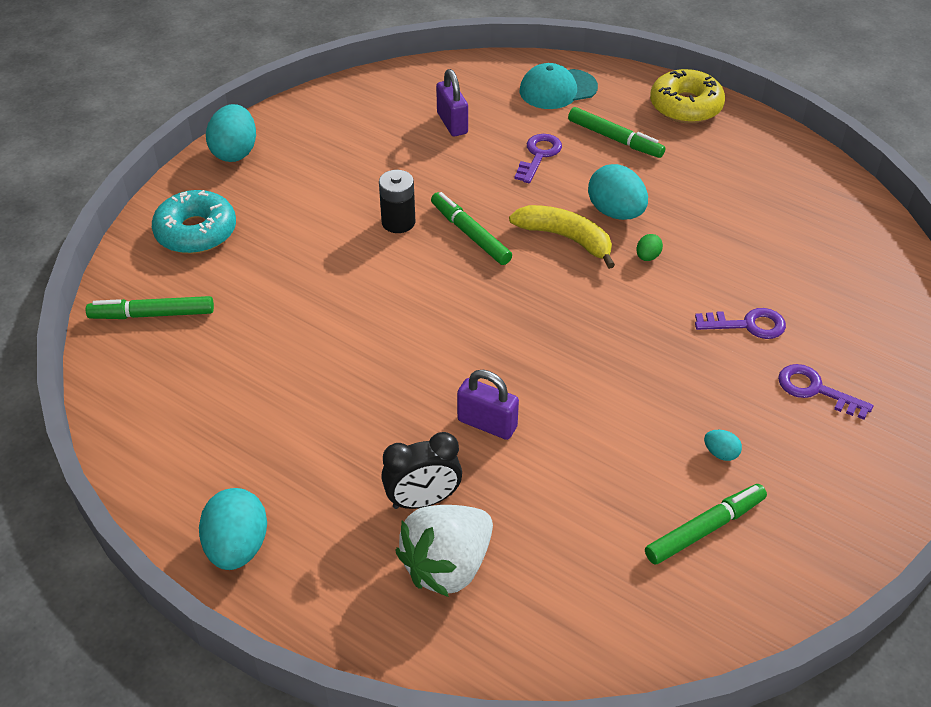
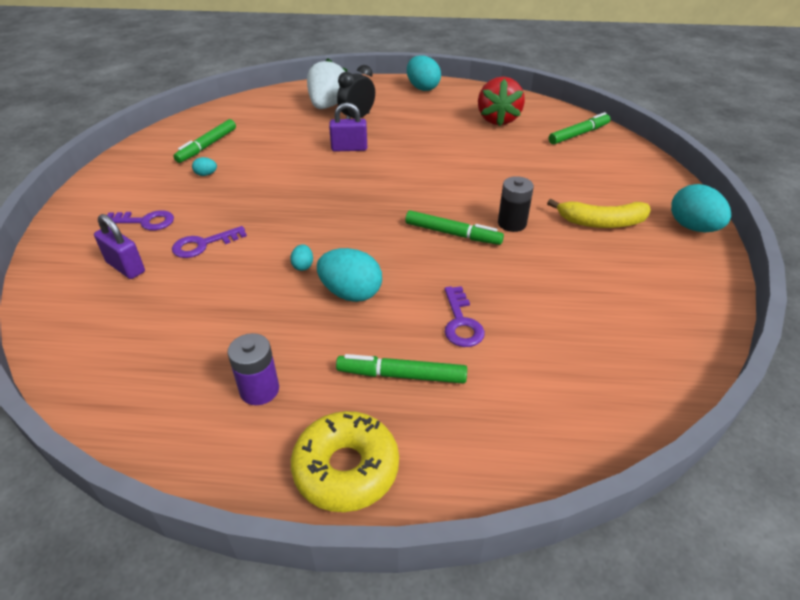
camera: 150 degrees right, 5 degrees down
turquoise donut [152,190,236,254] -> none
purple padlock [436,69,468,137] -> purple padlock moved to [94,214,145,279]
yellow banana [509,205,615,269] -> yellow banana moved to [547,199,651,228]
turquoise cap [520,63,598,109] -> none
green egg [637,234,663,261] -> turquoise egg [290,244,313,271]
none -> purple battery [227,333,279,405]
none -> red strawberry [478,76,525,126]

